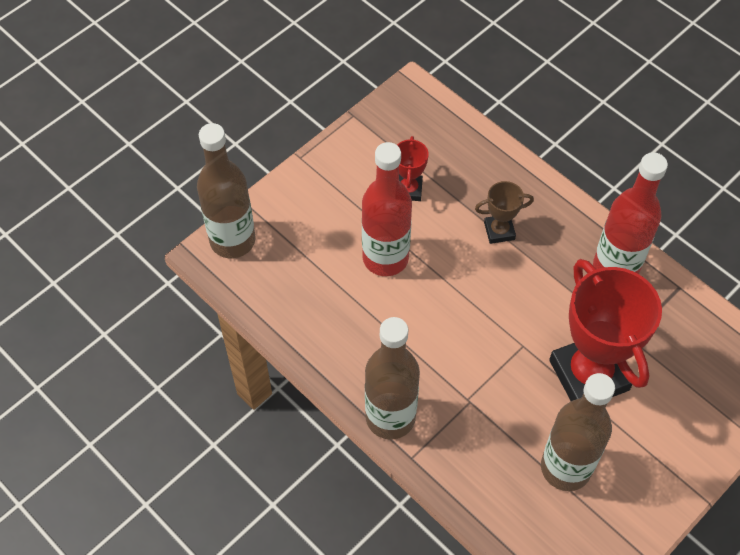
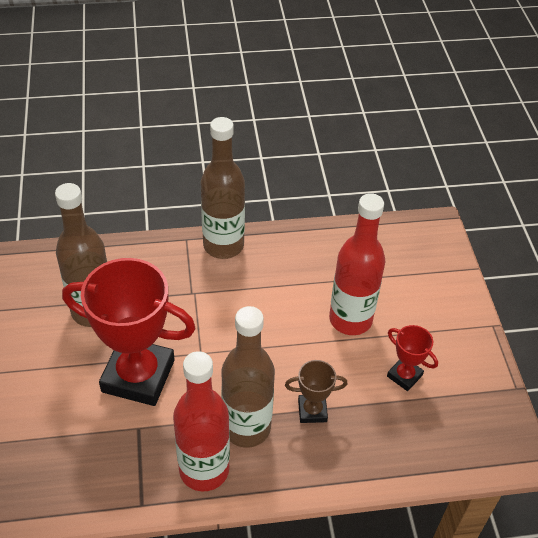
camera: 125 degrees right, 10 degrees down
brown bottle [197,123,256,258] -> brown bottle moved to [221,306,275,448]
brown trophy [475,181,534,244] -> brown trophy turned 60 degrees clockwise [285,360,348,423]

